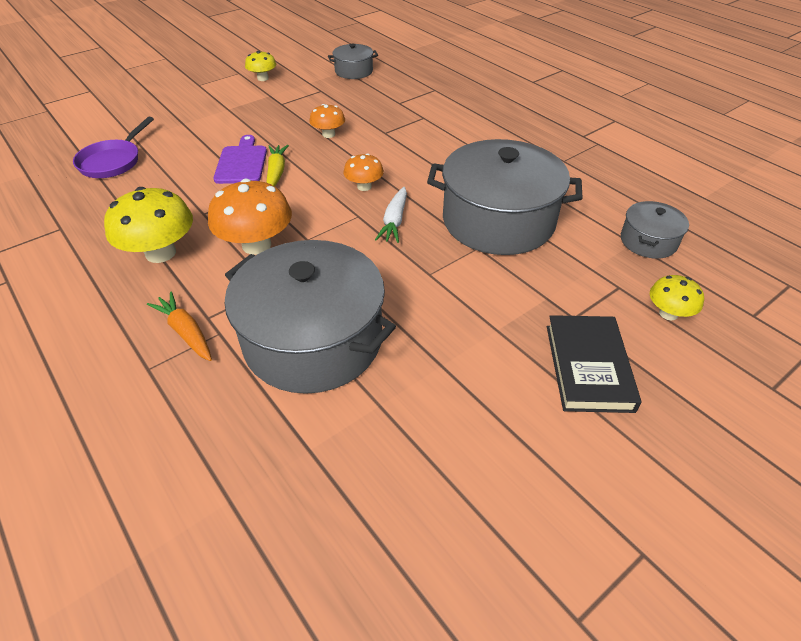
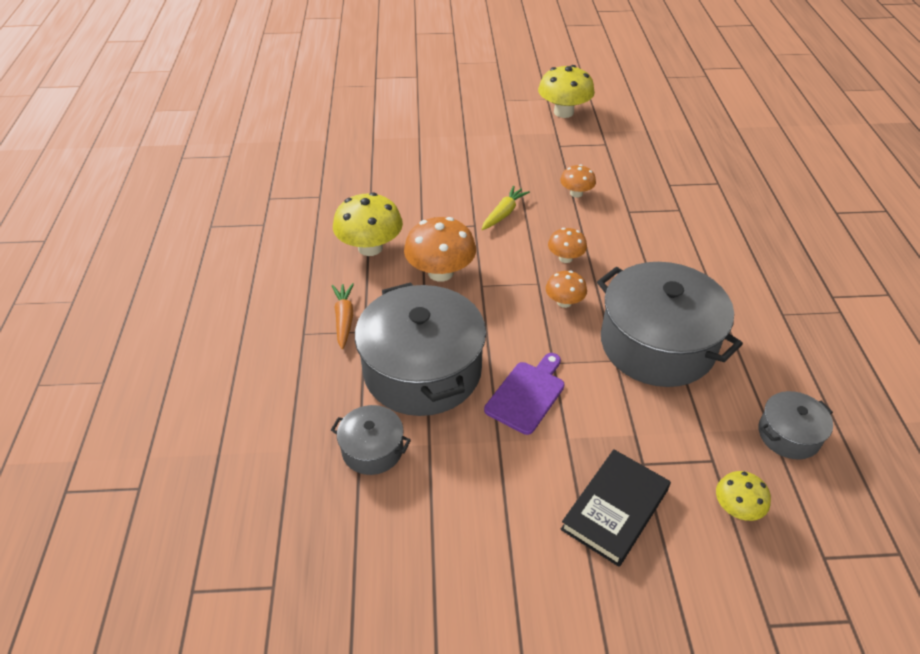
camera: 35 degrees right, 0 degrees up
purple pan [73,117,154,178] -> none
purple cutting board [213,135,267,184] -> purple cutting board moved to [484,353,565,435]
yellow mushroom [245,51,276,81] -> yellow mushroom [538,65,595,118], size x1.79
grey pot [328,44,378,79] -> grey pot moved to [331,405,411,475]
white carrot [375,187,407,243] -> orange mushroom [546,271,587,308]

